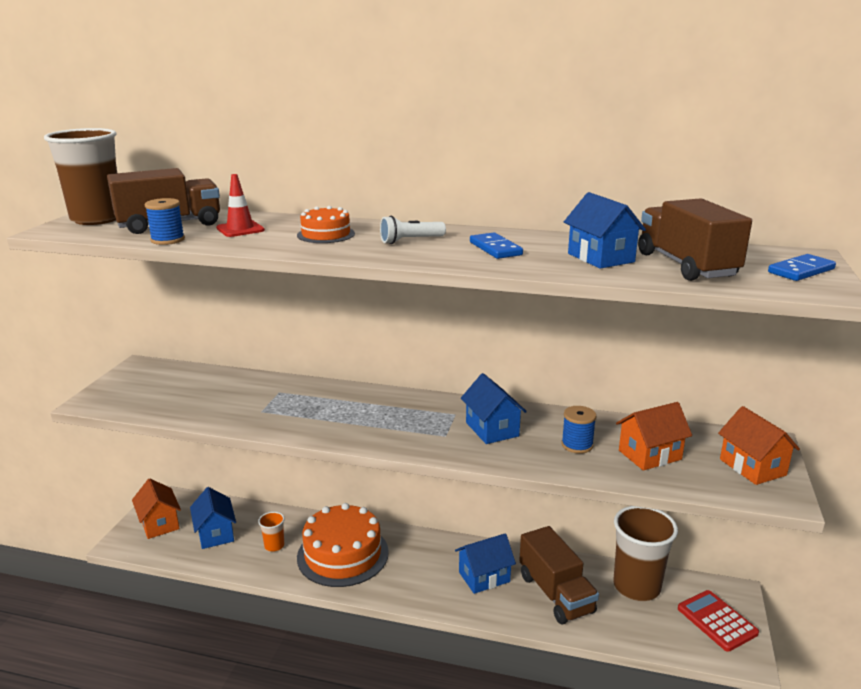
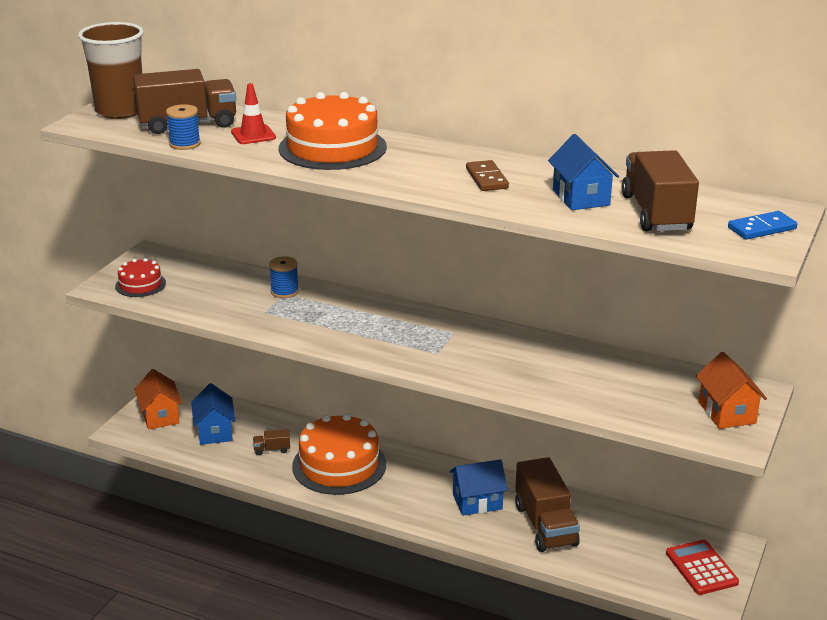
camera: 10 degrees right, 5 degrees up
orange cup [258,512,285,552] -> brown truck [253,429,290,455]
orange cake [297,206,355,243] -> orange cake [279,92,387,170], size x1.93
white flashlight [380,216,446,244] -> none
blue house [461,373,527,444] -> none
blue domino [470,233,523,259] -> brown domino [466,160,509,191]
blue spool [561,406,596,454] -> blue spool moved to [269,256,299,298]
brown cup [613,506,678,601] -> none
orange house [616,402,692,471] -> none
none -> red cake [115,258,166,297]

